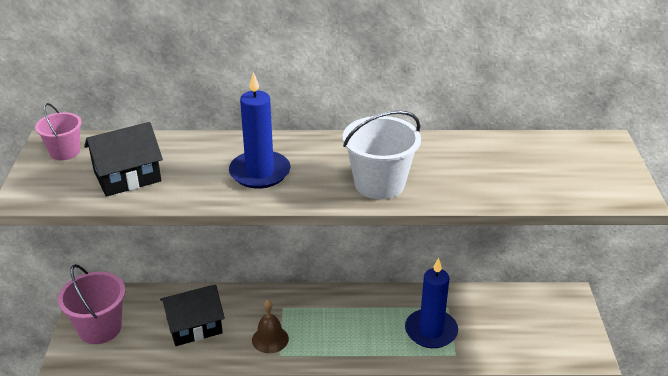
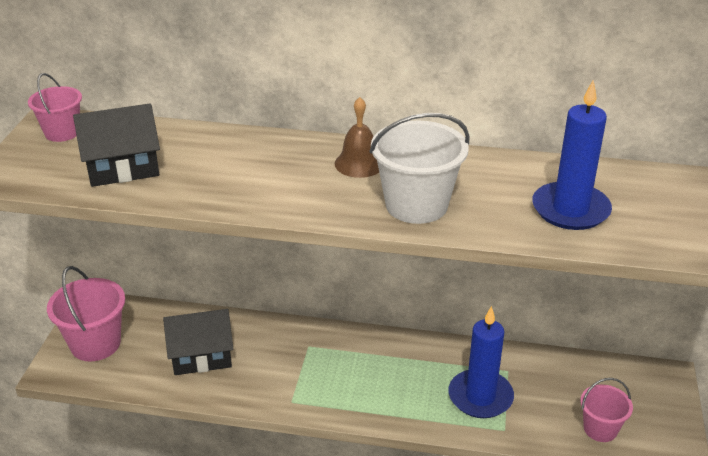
camera: 10 degrees right, 0 degrees up
blue candle [229,72,290,189] -> blue candle moved to [532,80,612,230]
brown bell [252,300,289,353] -> brown bell moved to [335,97,379,178]
none -> pink bucket [580,378,633,442]

